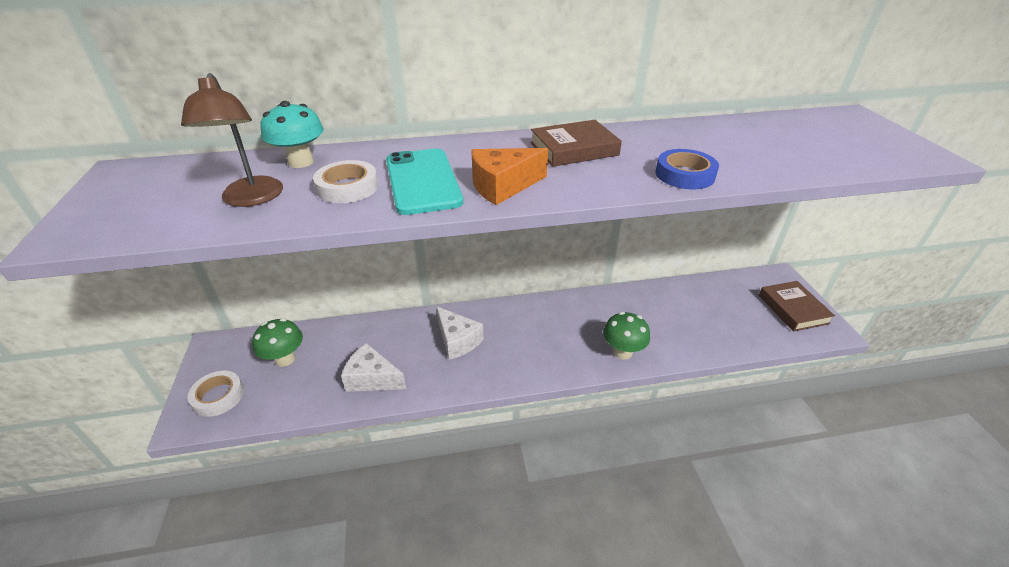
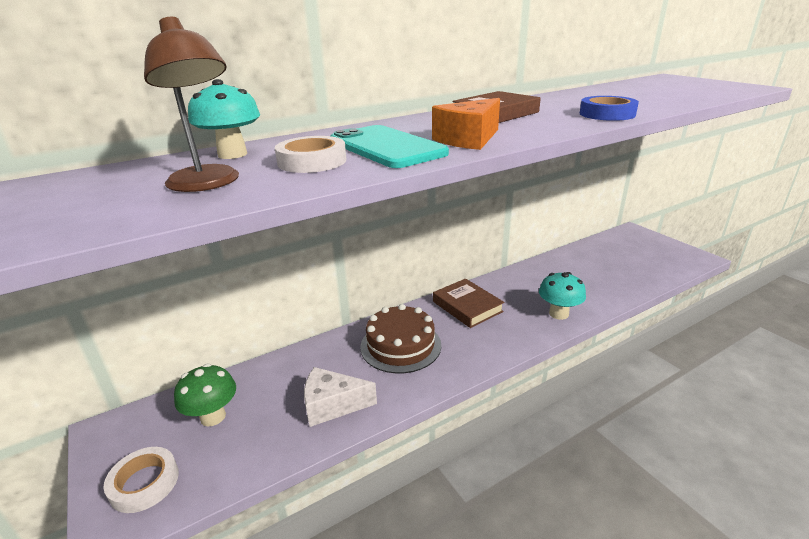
camera: 20 degrees left, 10 degrees down
white cheese [436,306,484,360] -> brown cake [360,304,441,374]
green mushroom [603,312,650,360] -> turquoise mushroom [539,272,586,320]
brown book [759,281,835,332] -> brown book moved to [433,279,504,328]

